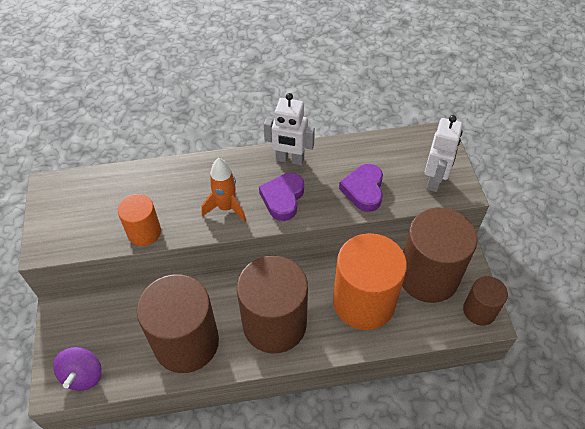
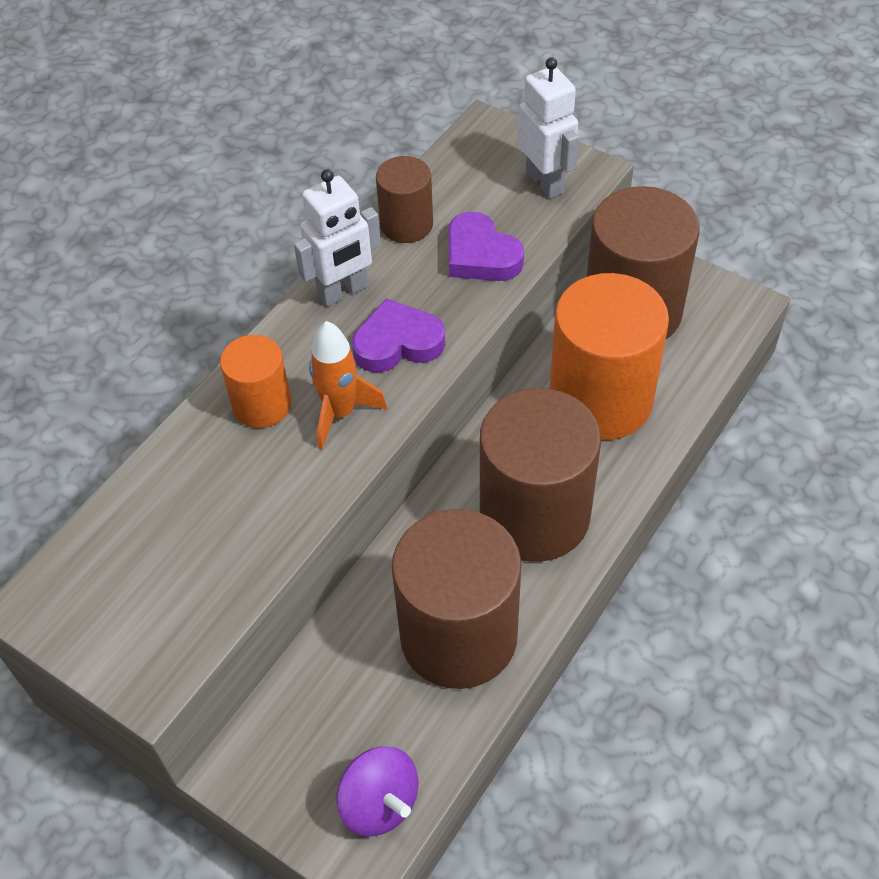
camera: 45 degrees left, 0 degrees up
orange cylinder [118,194,161,246] -> orange cylinder moved to [220,335,291,428]
purple heart [259,173,304,221] -> purple heart turned 105 degrees clockwise [352,298,445,373]
brown cylinder [463,276,508,326] -> brown cylinder moved to [376,156,433,243]

